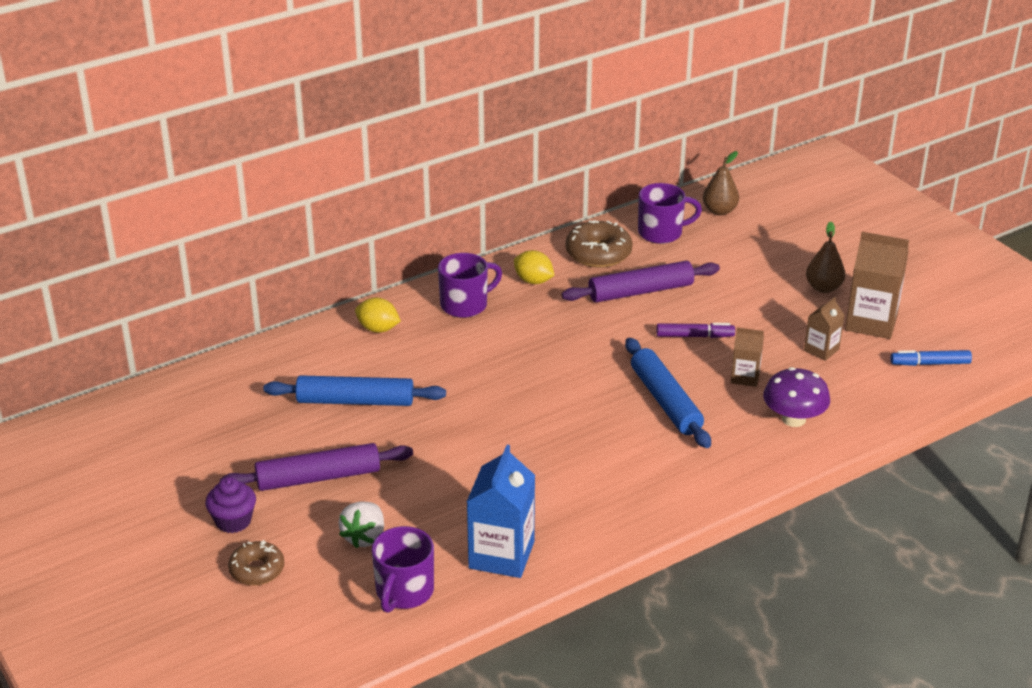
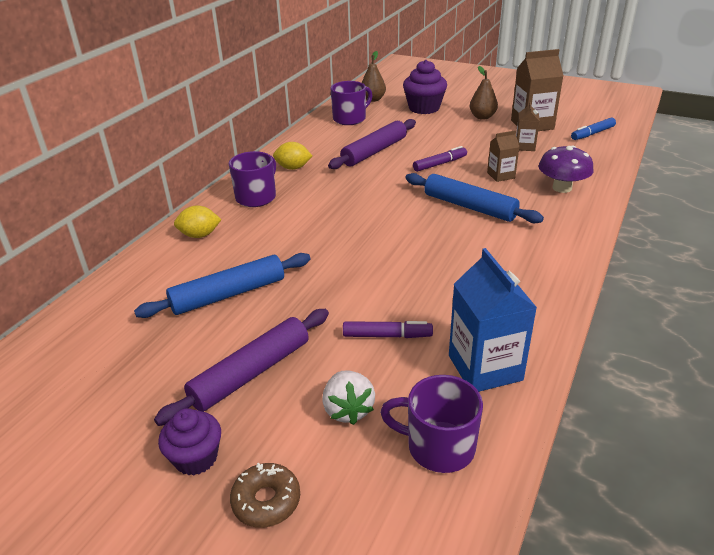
camera: 30 degrees left, 0 degrees up
purple mug [372,526,434,613] -> purple mug turned 120 degrees clockwise [380,375,483,473]
brown donut [565,220,633,267] -> none
none -> purple marker [343,321,433,338]
none -> purple cupcake [403,60,447,114]

